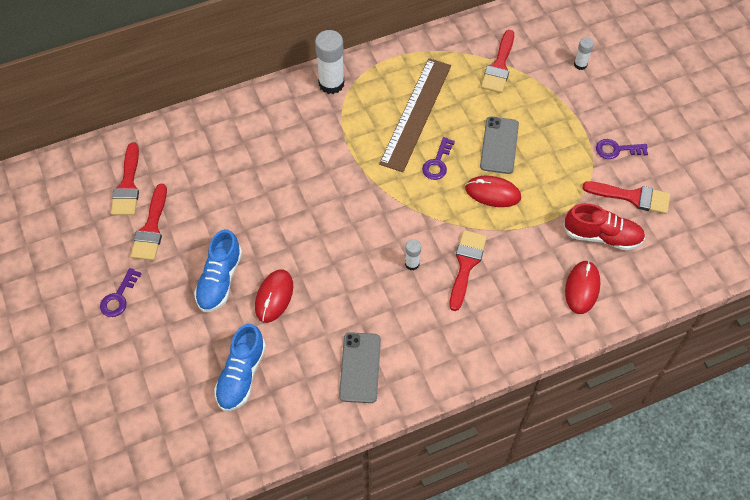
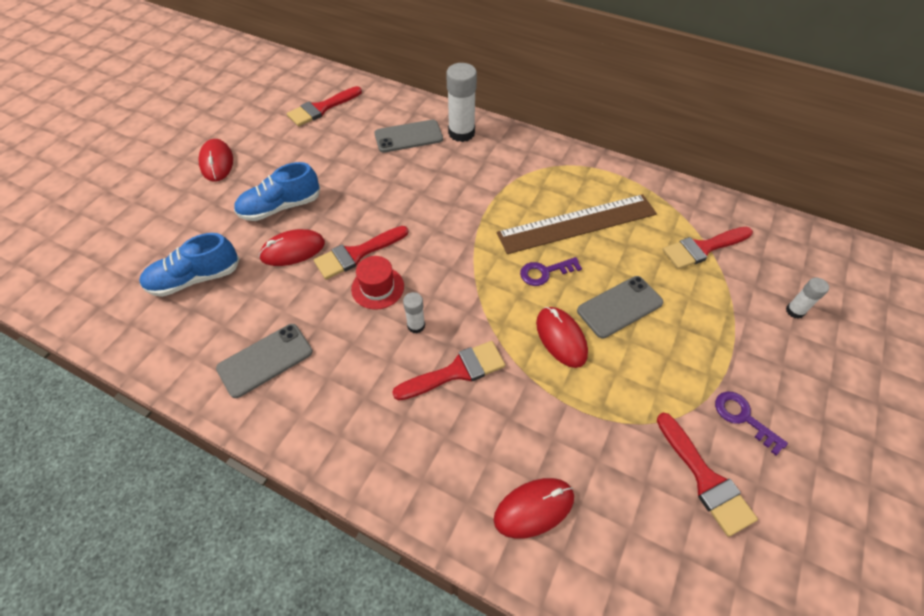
camera: 50 degrees right, 5 degrees down
purple key [100,268,142,317] -> red mouse [199,139,233,181]
red brush [130,184,167,261] -> red brush moved to [314,226,408,279]
white glue stick [315,30,344,94] -> white glue stick moved to [446,63,477,142]
red shoe [563,203,645,251] -> none
none -> red hat [351,256,404,309]
none -> grey phone [374,120,443,153]

